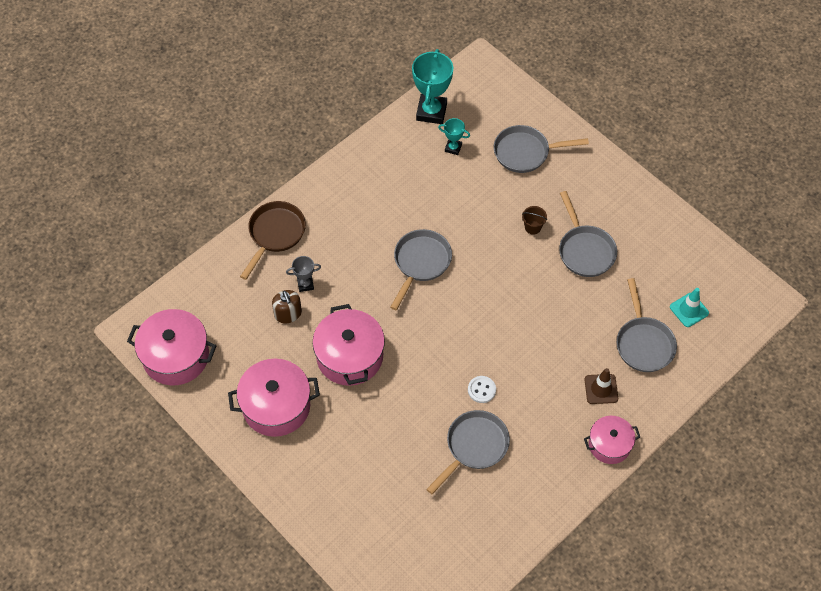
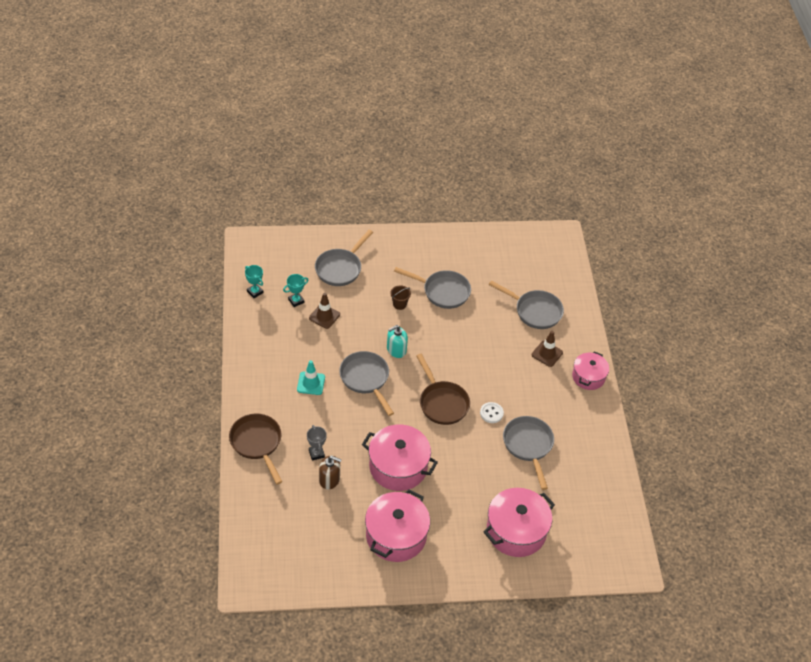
camera: 55 degrees left, 10 degrees down
pink pot [127,309,217,385] -> pink pot moved to [483,488,555,557]
grey trophy [286,256,321,292] -> grey trophy turned 45 degrees counterclockwise [307,425,327,461]
turquoise trophy [412,49,453,124] -> turquoise trophy [245,265,264,298], size x0.51
turquoise traffic cone [670,288,709,327] -> turquoise traffic cone moved to [297,360,325,395]
none -> brown traffic cone [309,293,340,329]
none -> turquoise soap dispenser [387,325,408,358]
none -> brown pan [416,354,470,425]

